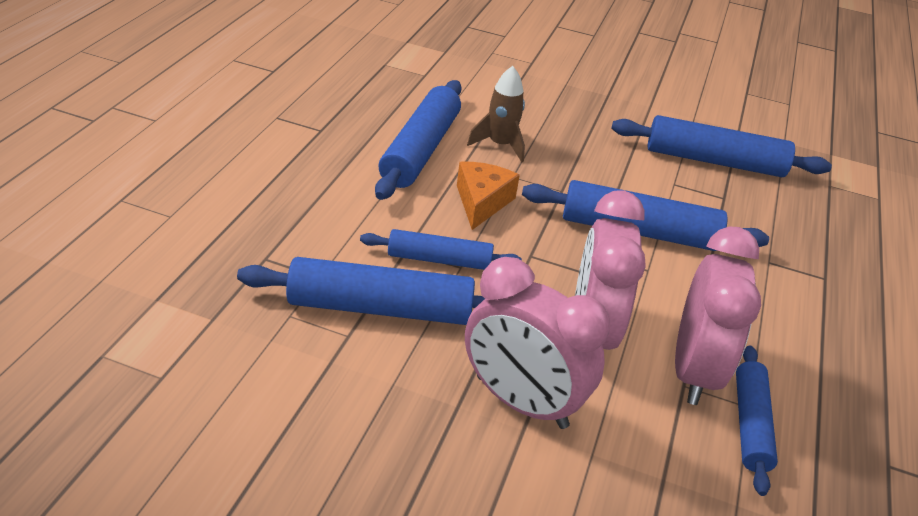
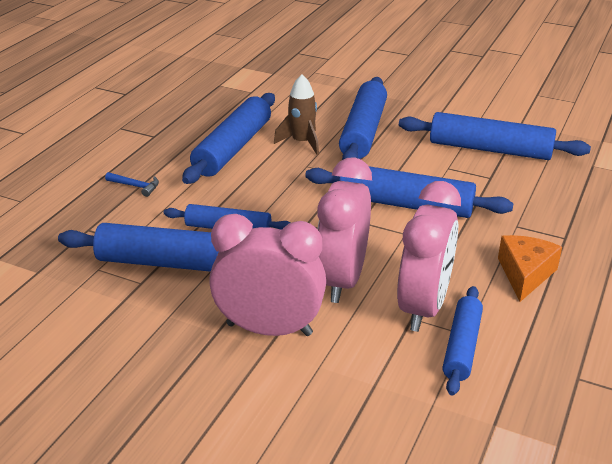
camera: 10 degrees right, 5 degrees down
orange cheese [457,162,520,230] -> orange cheese moved to [498,235,562,302]
pink clock [465,257,610,429] -> pink clock turned 150 degrees clockwise [209,214,326,336]
none -> blue hammer [105,172,159,197]
none -> blue rolling pin [339,77,387,160]

